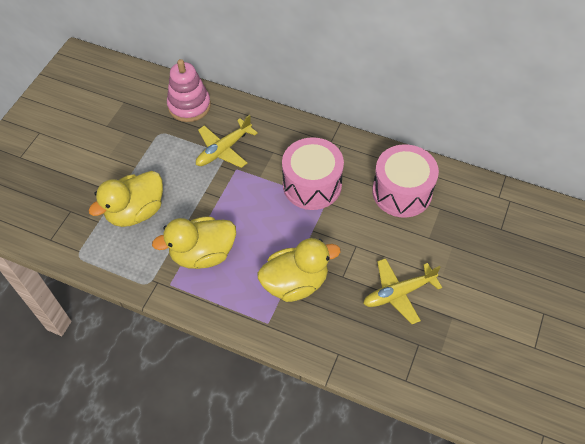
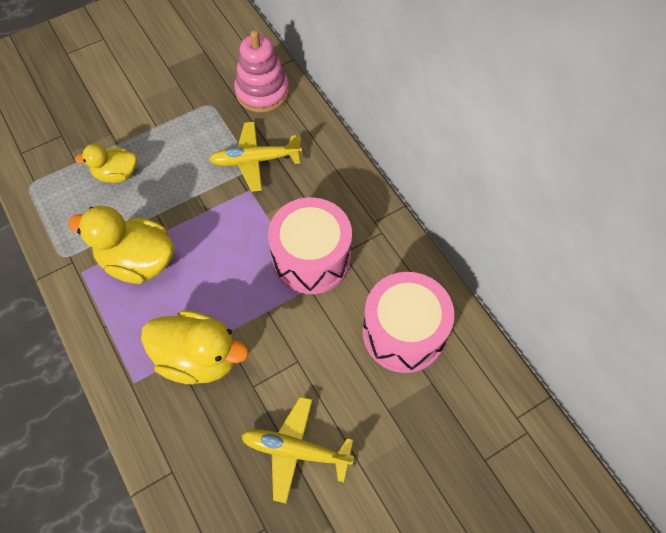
camera: 35 degrees right, 5 degrees up
yellow duck [88,171,163,227] -> yellow duck [75,144,137,183], size x0.60

